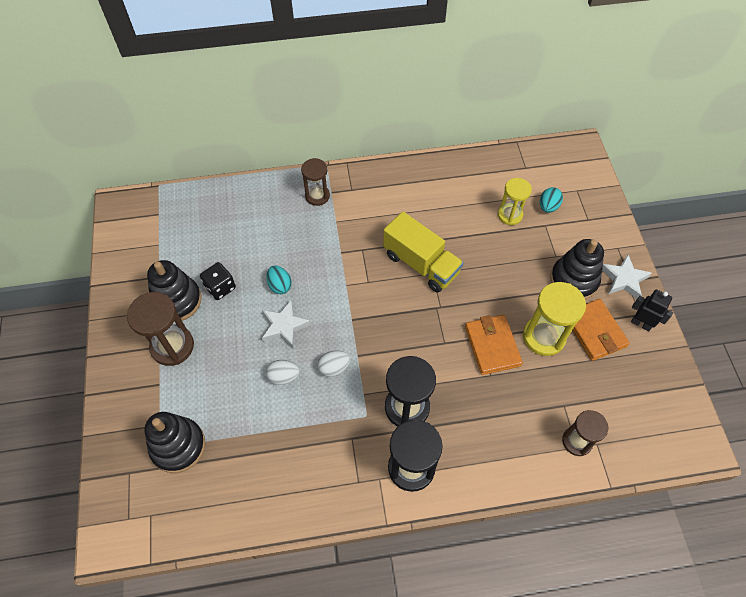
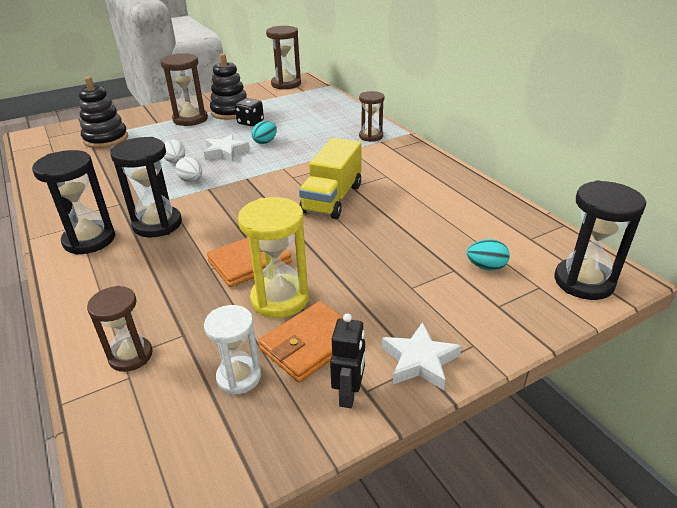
camera: 70 degrees right, 25 degrees down
yellow hourglass [498,178,532,225] -> none
black stacking toy [550,239,604,300] -> none
none -> white hourglass [204,305,261,395]
none -> brown hourglass [266,26,301,90]
none -> black hourglass [555,180,647,300]

